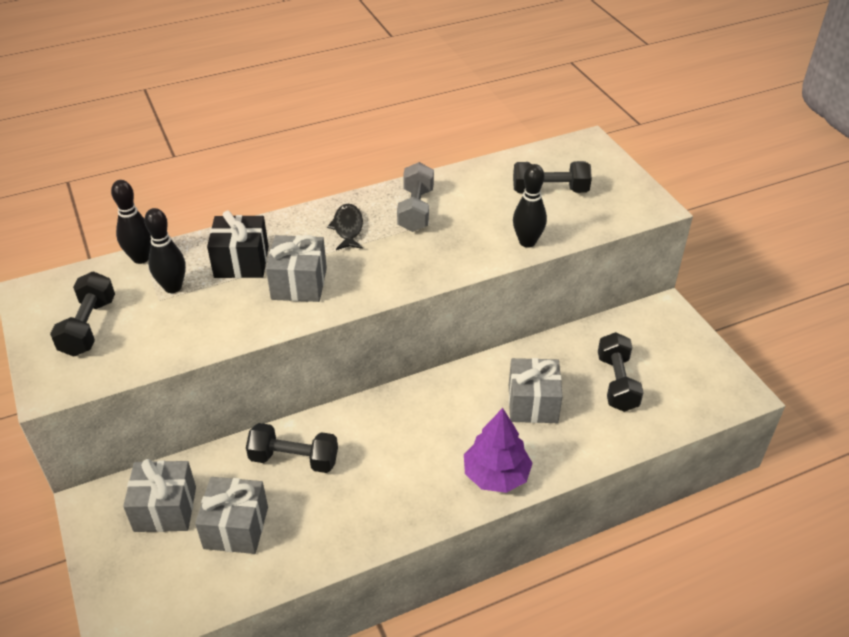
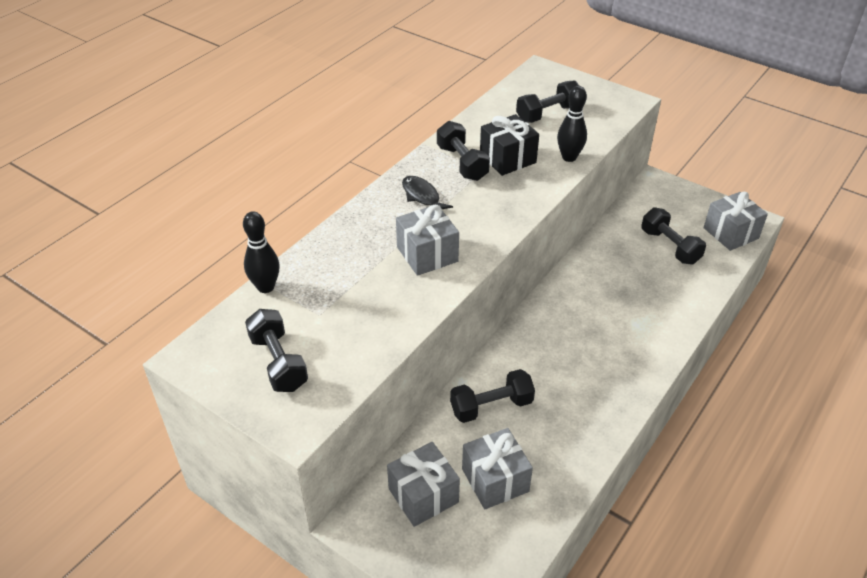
camera: 30 degrees left, 0 degrees up
black bowling pin [144,208,186,293] -> none
black gift [207,210,269,278] -> black gift moved to [480,114,539,176]
grey dumbbell [397,162,434,232] -> black dumbbell [437,121,490,181]
purple tree [464,408,533,493] -> none
grey gift [509,358,563,423] -> grey gift moved to [704,192,768,251]

